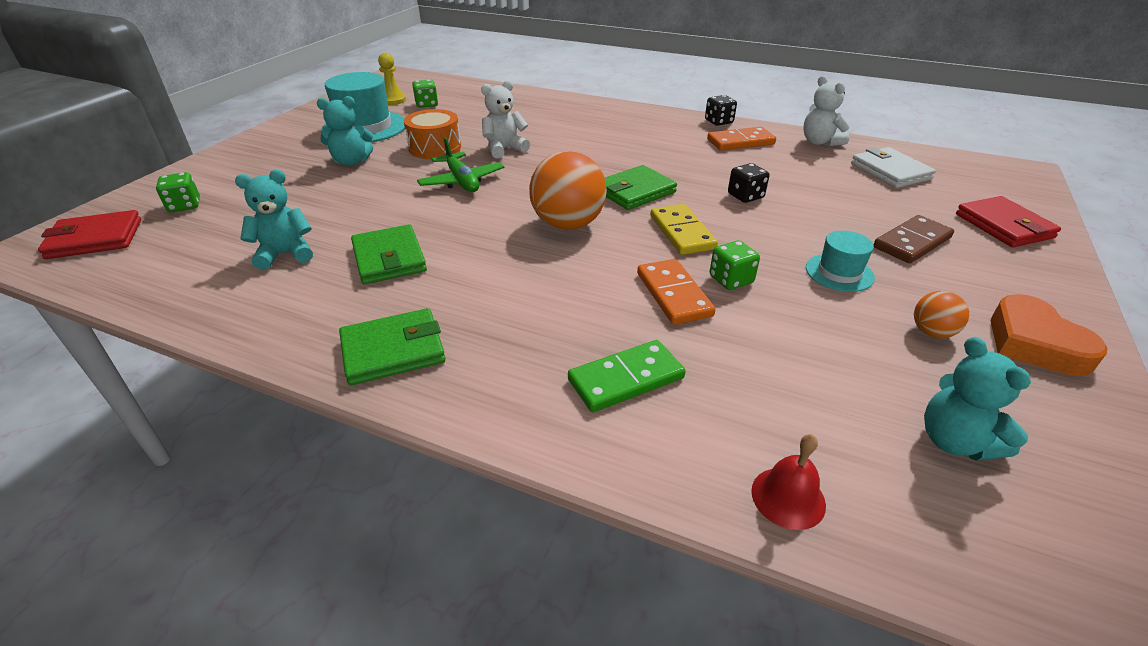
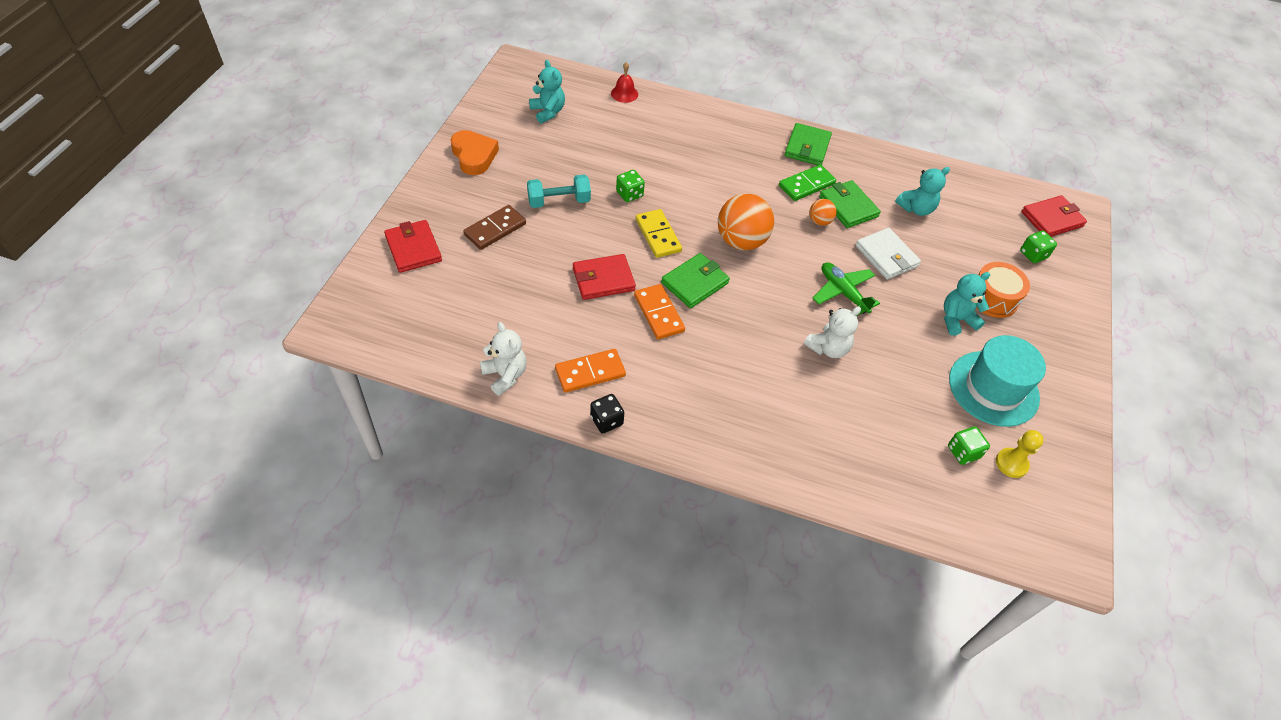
camera: 170 degrees right, 15 degrees up
green wallet [339,308,445,385] -> green wallet turned 45 degrees counterclockwise [785,123,832,165]
orange drum [404,109,461,159] -> orange drum moved to [977,262,1030,318]
green domino [568,340,685,412] -> green domino moved to [779,165,836,201]
orange domino [637,259,716,325] -> orange domino moved to [634,284,685,339]
black dice [728,163,769,203] -> red wallet [573,254,636,300]
turquoise hat [806,231,875,292] -> turquoise dumbbell [527,175,591,208]
white wallet [851,147,936,188] -> white wallet moved to [855,228,921,280]
orange ball [914,291,969,338] -> orange ball moved to [809,199,837,226]

